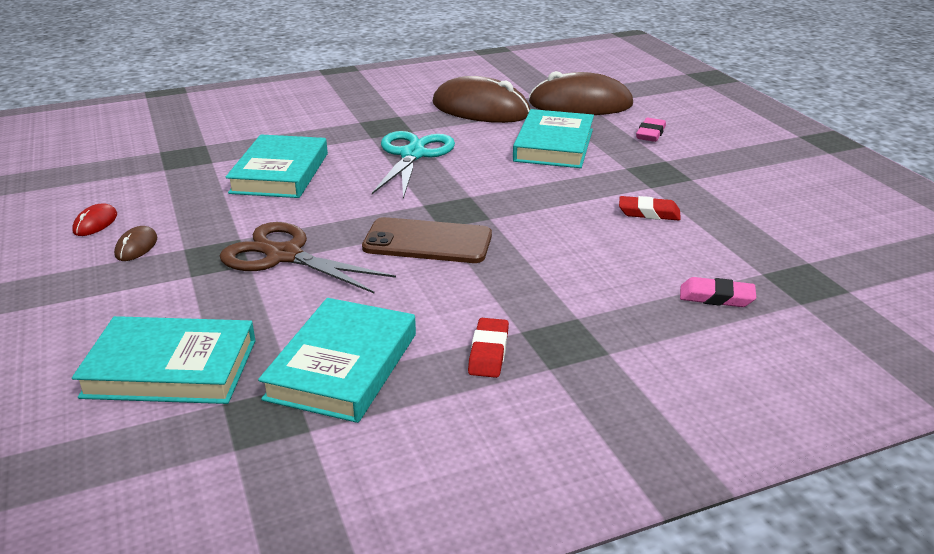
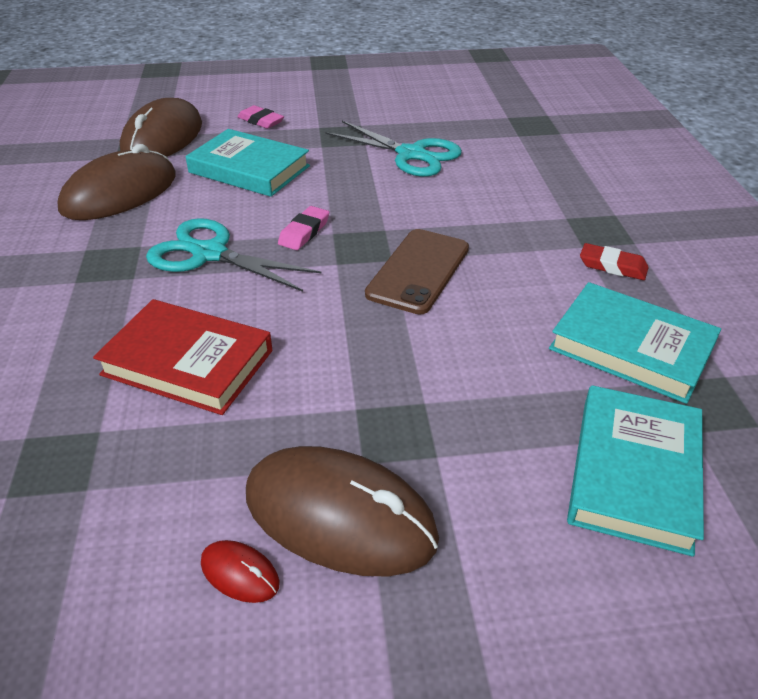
camera: 75 degrees left, 10 degrees up
brown mouse [114,226,157,261] -> brown mouse [246,446,439,577], size x2.44
brown scissors [220,222,396,294] -> none
turquoise book [226,135,328,198] -> red book [93,299,272,415]
red eraser [619,196,681,220] -> turquoise scissors [325,121,462,177]
pink eraser [680,277,756,307] -> pink eraser moved to [278,206,329,250]

